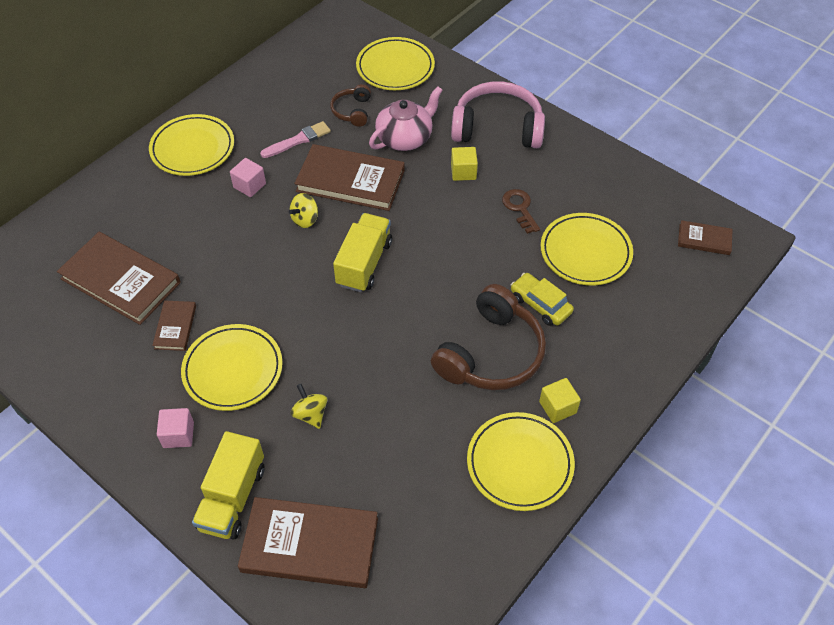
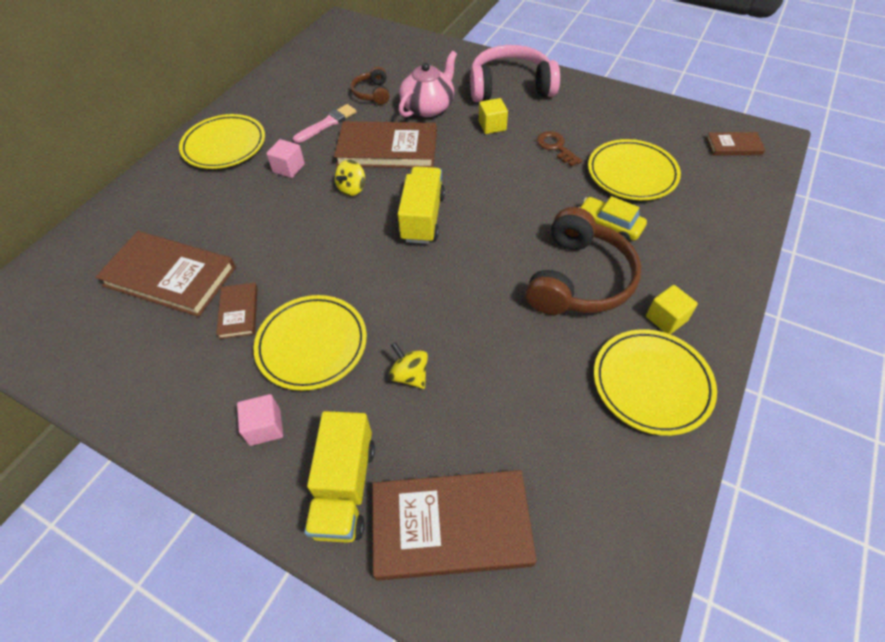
camera: 10 degrees left, 0 degrees up
yellow plate [356,37,435,90] -> none

